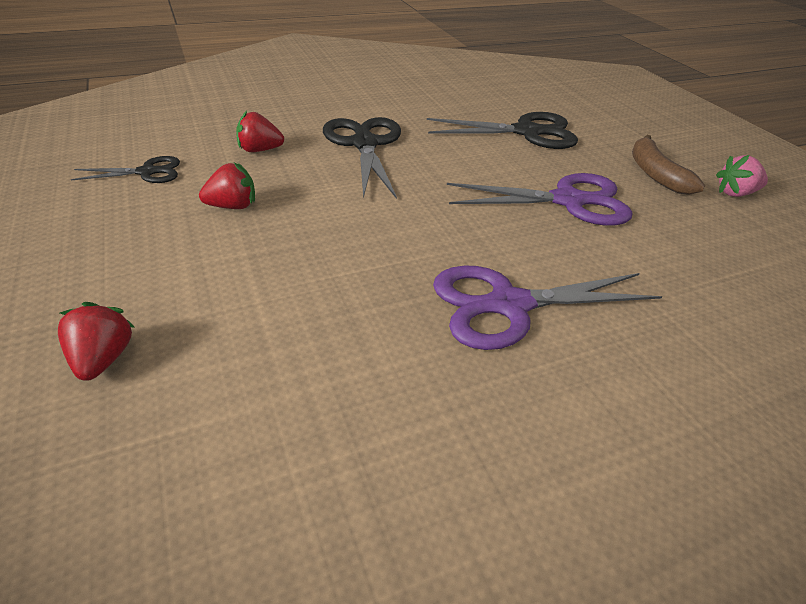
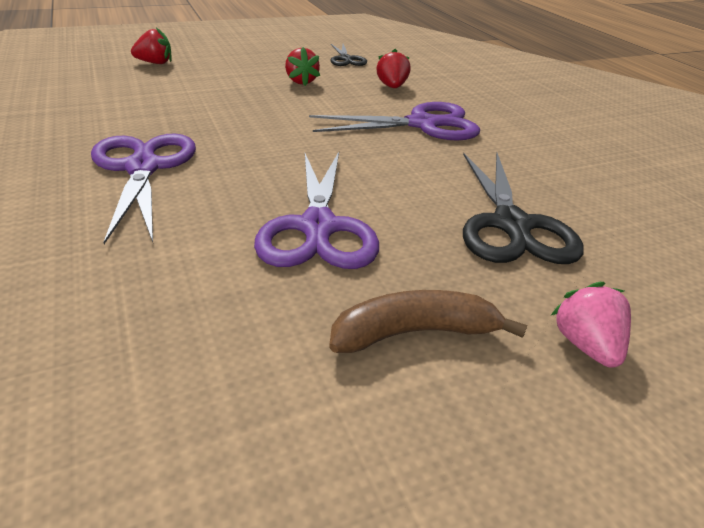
camera: 90 degrees right, 5 degrees down
black scissors [323,117,401,199] -> purple scissors [309,102,480,141]
pink strawberry [716,155,768,197] -> pink strawberry moved to [551,282,631,368]

